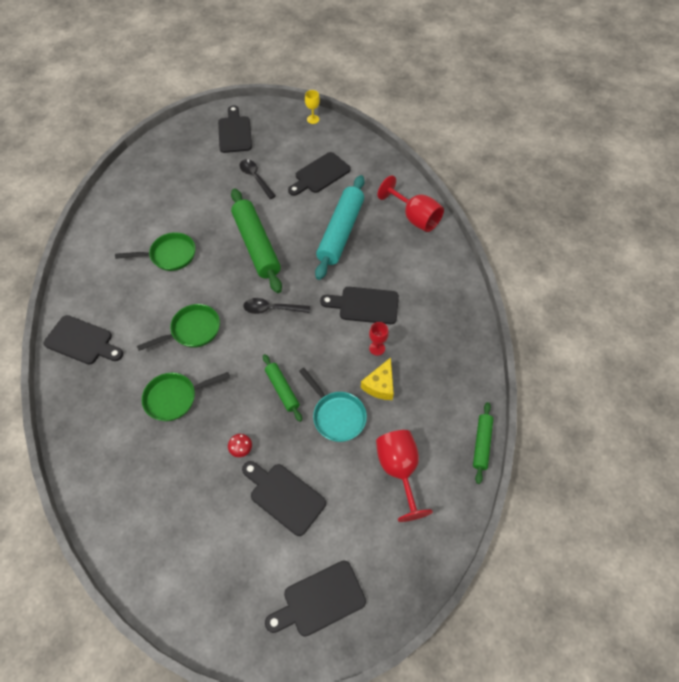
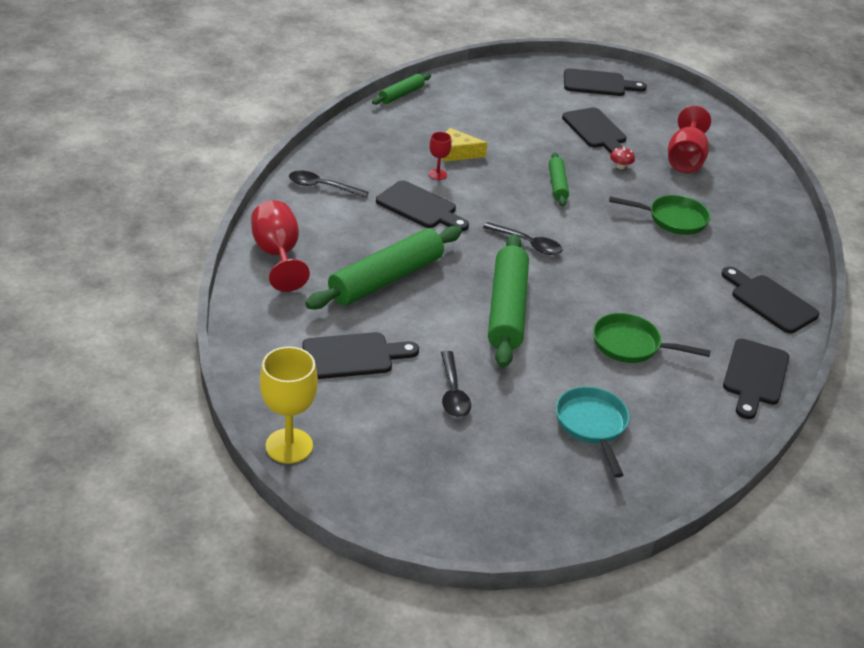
camera: 155 degrees left, 20 degrees down
green pan [137,304,220,351] -> none
black cutting board [218,105,252,153] -> black cutting board moved to [723,339,789,419]
turquoise pan [299,368,367,442] -> turquoise pan moved to [556,387,630,478]
yellow goblet [305,90,320,124] -> yellow goblet [260,347,318,464], size x1.90
turquoise rolling pin [315,175,365,280] -> green rolling pin [305,226,462,309]
yellow cheese [361,357,394,400] -> yellow cheese turned 135 degrees counterclockwise [443,128,487,162]
red goblet [376,430,433,522] -> red goblet moved to [668,106,711,173]
none -> black spoon [289,171,369,198]

